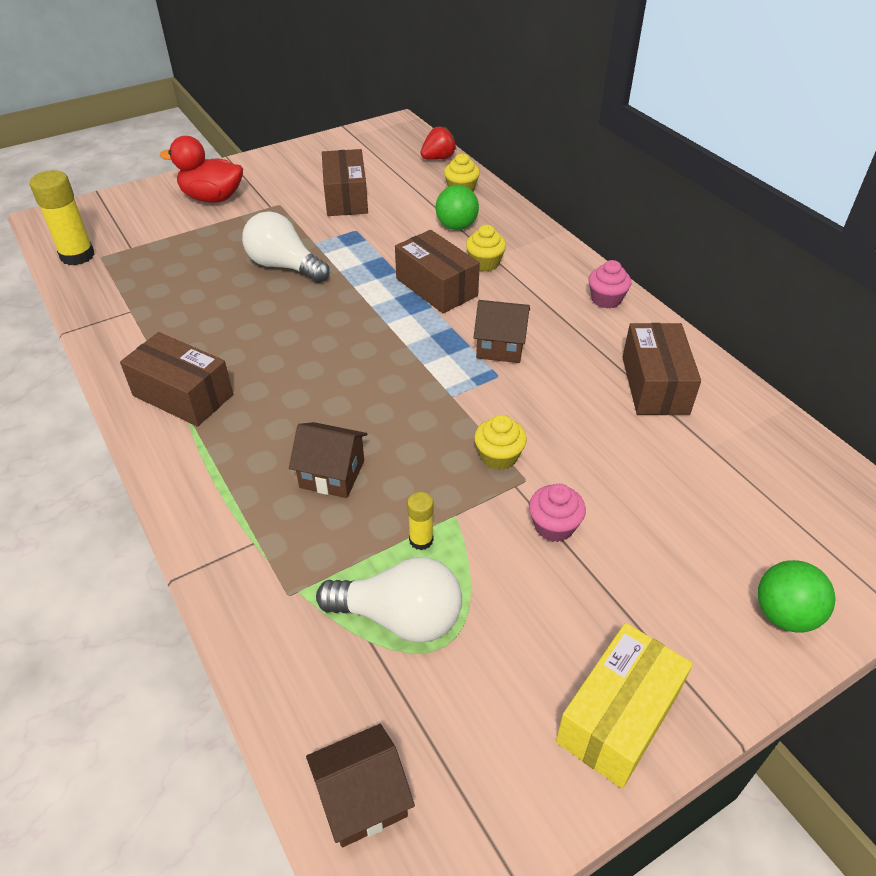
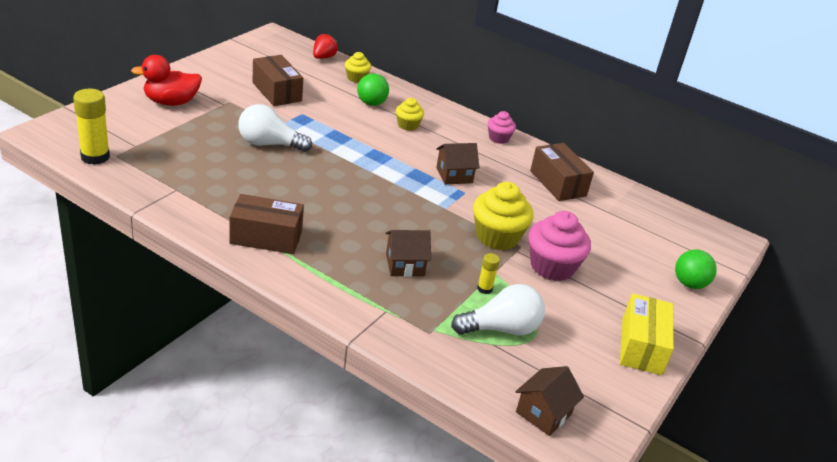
camera: 30 degrees left, 10 degrees down
brown box [395,230,480,313] -> none
yellow cupcake [474,415,527,470] -> yellow cupcake [473,182,534,250], size x1.80
pink cupcake [529,484,586,542] -> pink cupcake [528,211,591,281], size x1.80

